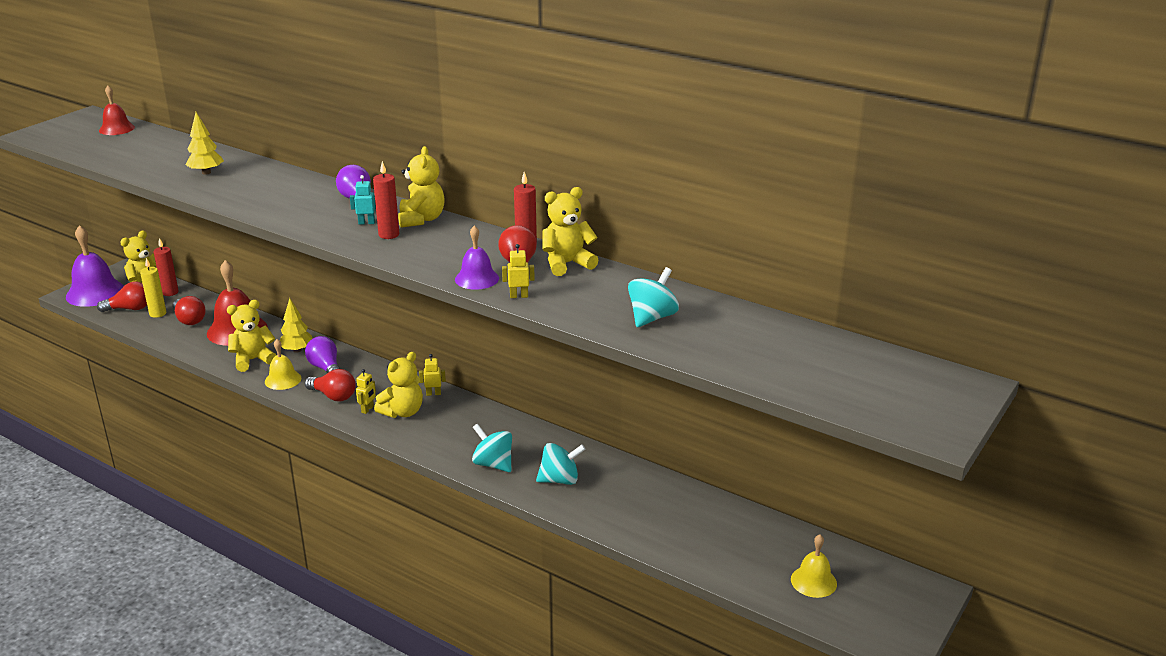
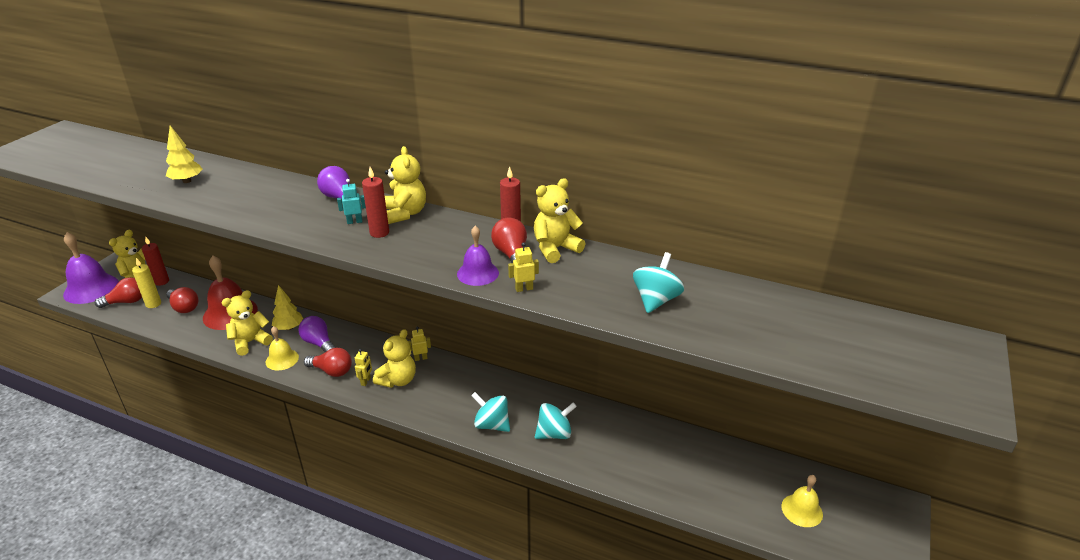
camera: 10 degrees left, 5 degrees up
red bell [99,86,135,135] -> none

